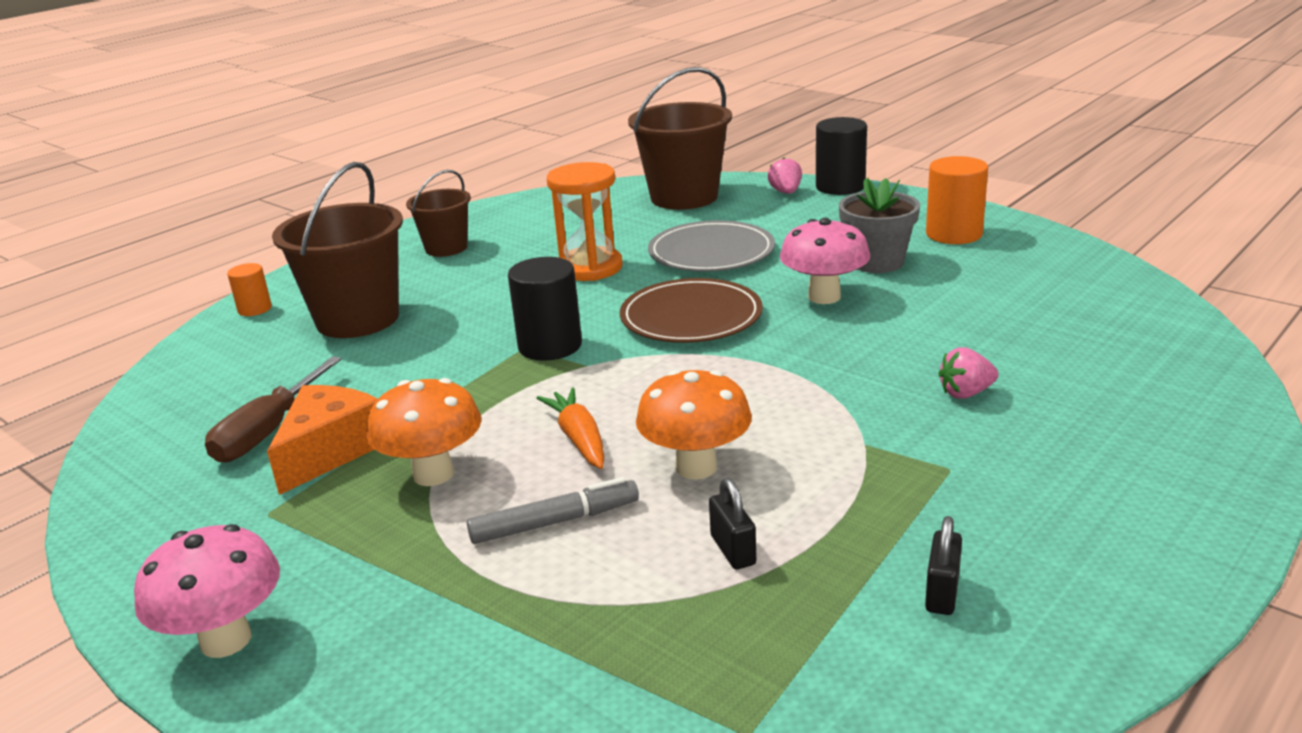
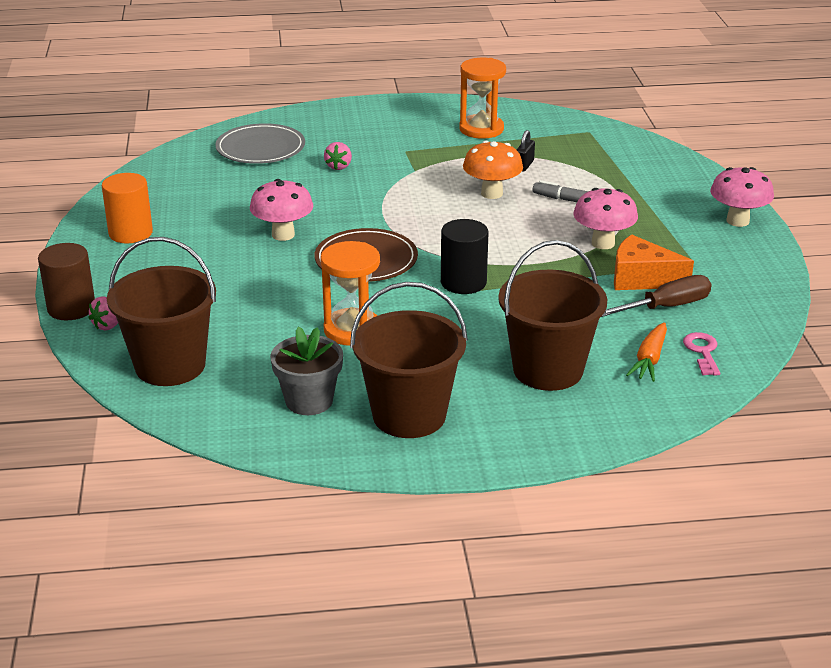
camera: 140 degrees left, 5 degrees up
orange cylinder [227,263,272,316] -> none
orange cheese [267,385,378,495] -> orange cheese turned 45 degrees clockwise [614,234,694,290]
orange mushroom [367,378,481,486] -> pink mushroom [573,188,638,249]
brown bucket [406,170,471,257] -> brown bucket [350,282,468,438], size x1.72
orange carrot [537,387,604,469] -> orange carrot moved to [626,322,667,382]
grey plate [648,220,775,272] -> grey plate moved to [215,123,305,164]
black cylinder [816,117,867,195] -> brown cylinder [38,243,95,320]
grey flower pot [839,178,920,273] -> grey flower pot moved to [270,326,343,415]
black padlock [925,516,962,615] -> orange hourglass [459,58,506,139]
pink strawberry [938,347,999,399] -> pink strawberry turned 75 degrees clockwise [324,142,352,170]
none -> pink key [683,332,720,376]

